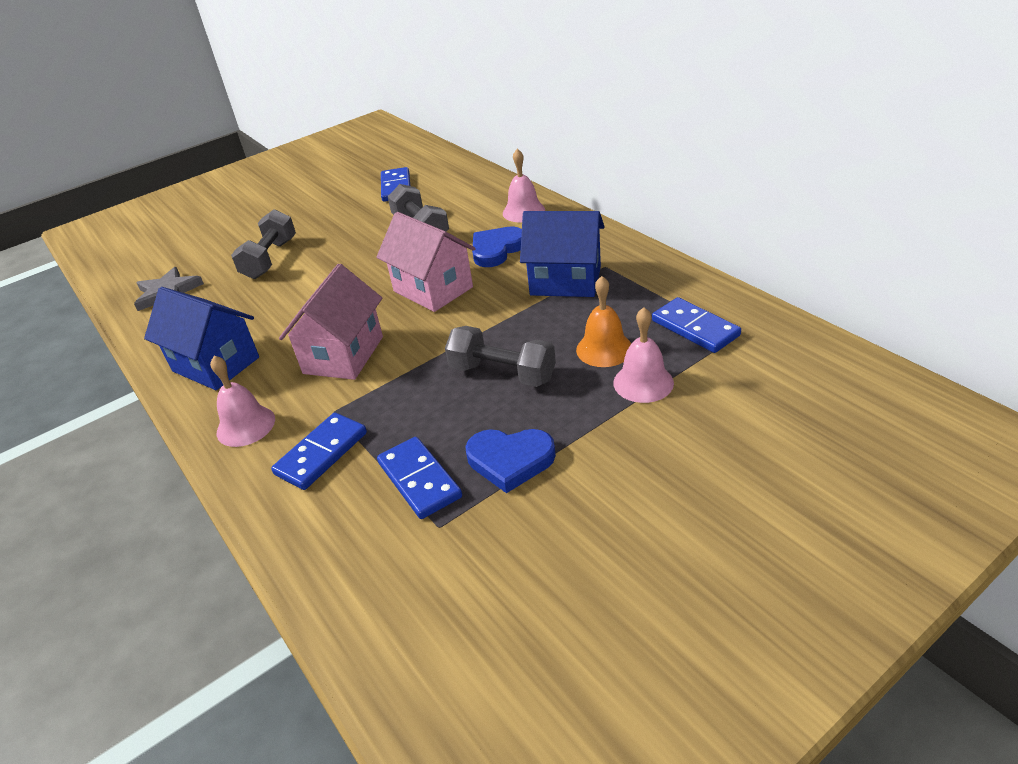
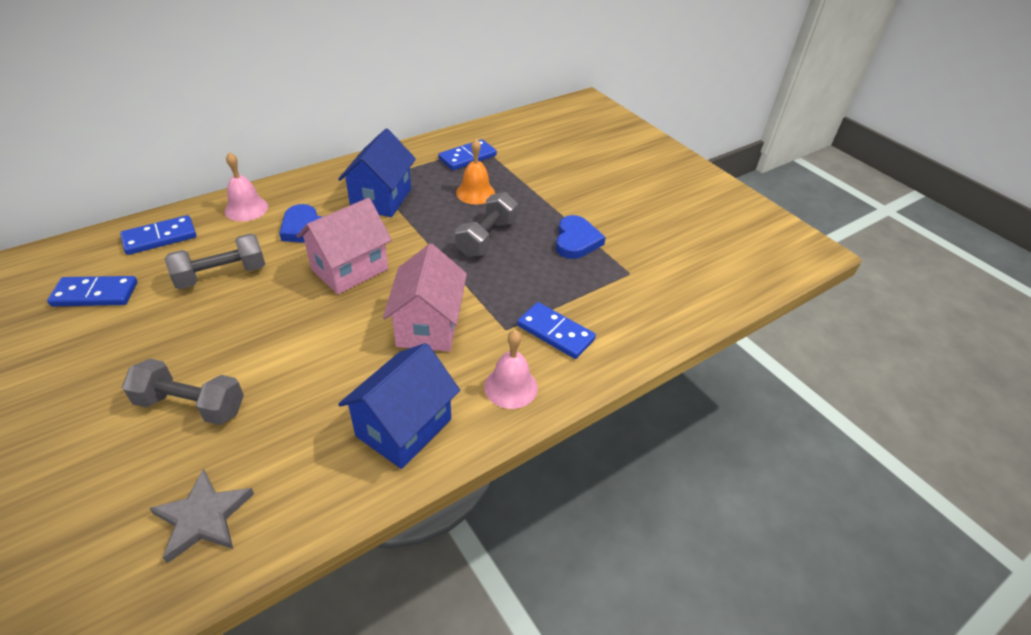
camera: 95 degrees left, 5 degrees up
pink house [279,264,383,380] -> pink house turned 75 degrees clockwise [383,244,467,352]
blue domino [377,437,462,519] -> blue domino moved to [120,215,197,255]
pink bell [613,307,674,403] -> none

